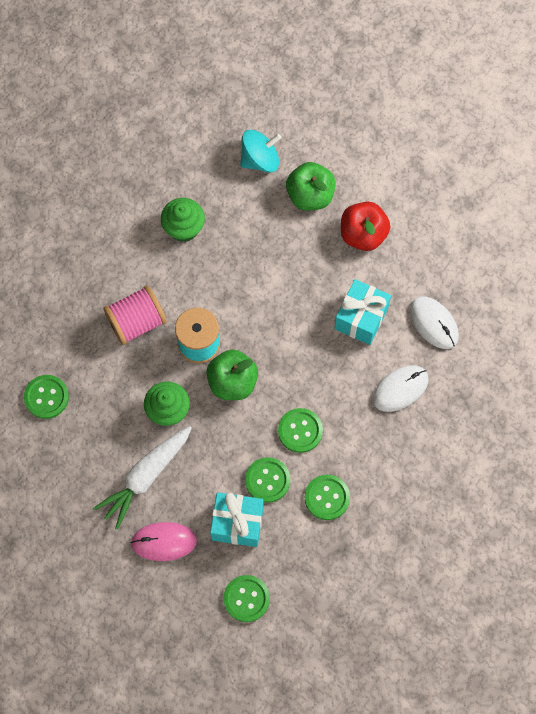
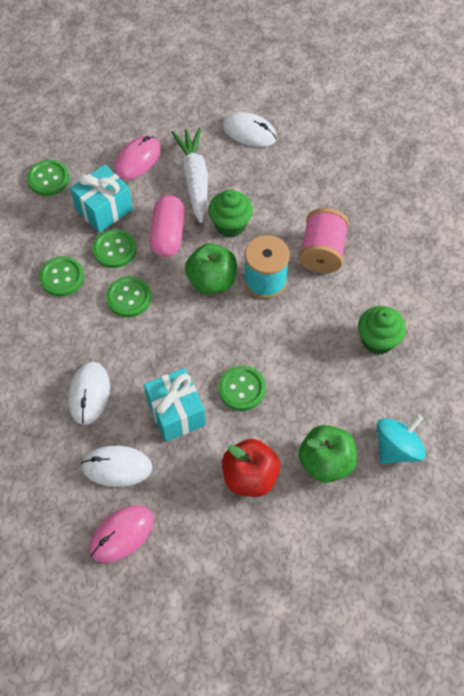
camera: 130 degrees right, 10 degrees down
green button [24,375,69,419] -> green button moved to [218,365,266,411]
turquoise spinning top [240,130,281,173] -> turquoise spinning top turned 150 degrees counterclockwise [377,414,426,464]
none -> pink mouse [89,505,154,563]
none -> pink capsule [150,195,185,257]
none -> white mouse [222,112,277,147]

